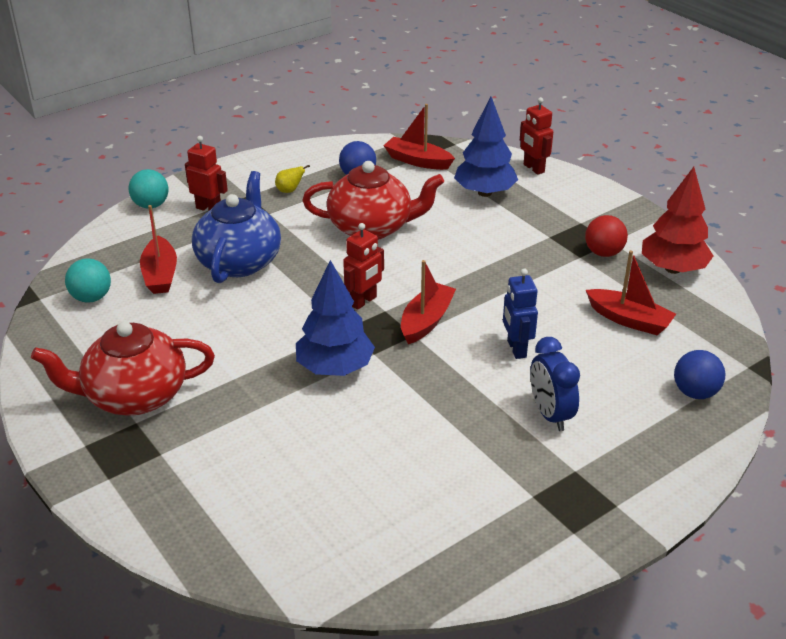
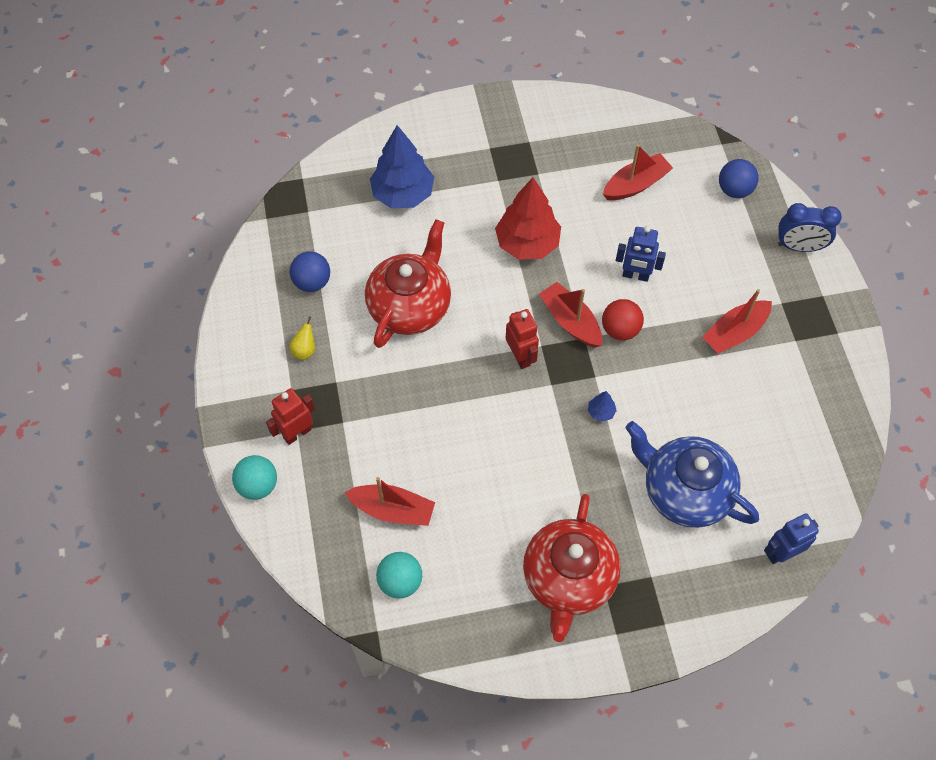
camera: 65 degrees left, 25 degrees up
blue teapot [192,171,281,283] -> blue teapot moved to [626,421,759,528]
blue tree [296,260,375,376] -> blue tree [588,391,617,422], size x0.41
red boat [384,104,455,170] -> red boat moved to [702,289,772,354]
red robot [520,97,553,175] -> none
blue clock [530,337,580,431] -> blue clock moved to [778,203,842,252]
red ball [585,215,628,257] -> red ball moved to [602,299,644,340]
red tree [642,167,713,274] -> red tree moved to [495,177,561,260]
none -> blue robot [764,513,819,564]

